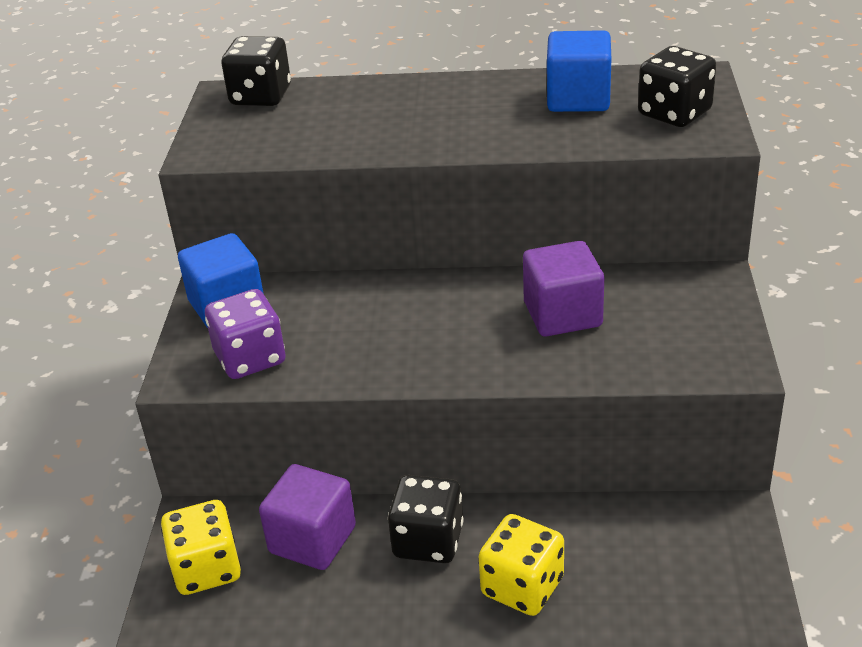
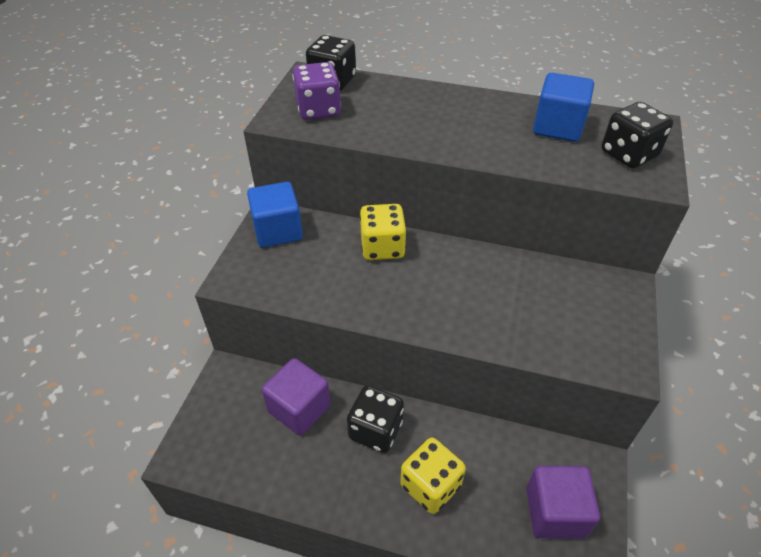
camera: 10 degrees right, 10 degrees up
yellow dice [161,500,241,595] -> yellow dice moved to [360,204,406,260]
purple dice [205,289,286,379] -> purple dice moved to [292,62,341,120]
purple cube [523,241,604,337] -> purple cube moved to [526,466,600,539]

